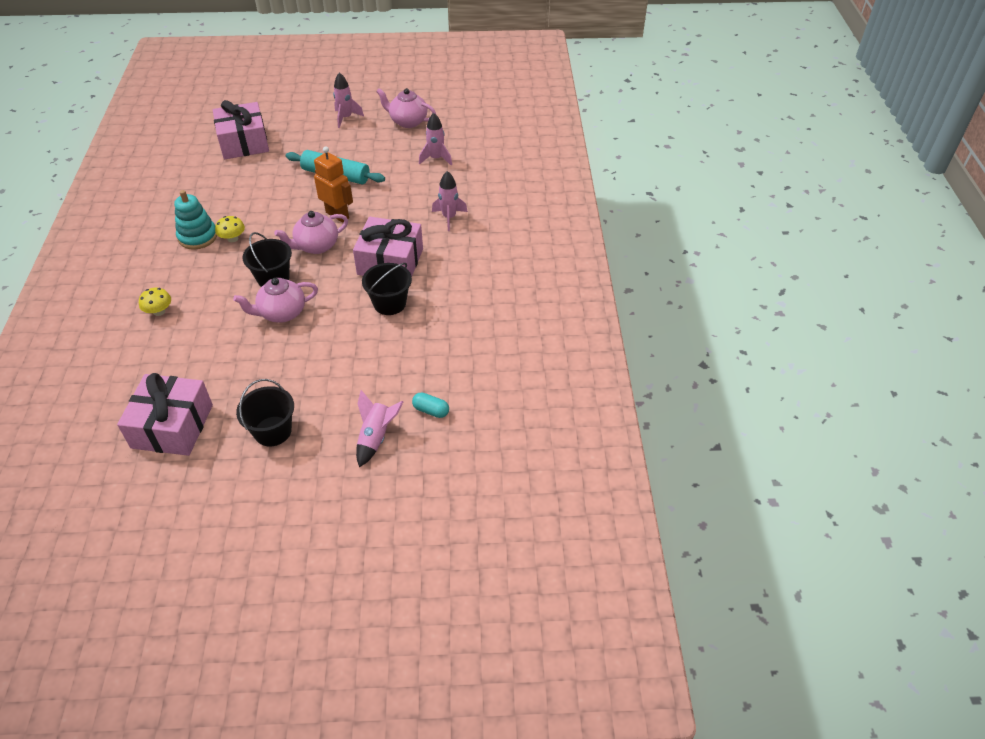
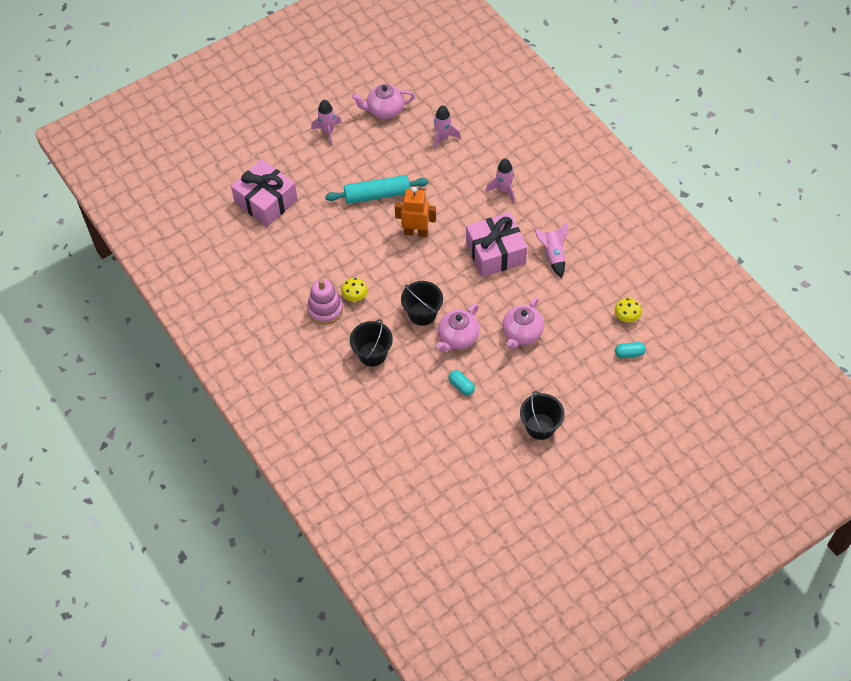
camera: 30 degrees left, 10 degrees up
pink gift [117,373,213,456] -> none
yellow mushroom [139,288,171,316] -> yellow mushroom moved to [615,298,642,322]
turquoise stacking toy [174,190,217,250] -> pink stacking toy [307,279,343,325]
pink teapot [274,211,348,254] -> pink teapot moved to [502,297,544,350]
pink rocket [356,390,403,467] -> pink rocket moved to [534,222,568,278]
black bucket [362,263,412,315] -> black bucket moved to [350,319,393,367]
none -> turquoise capsule [449,370,475,395]

